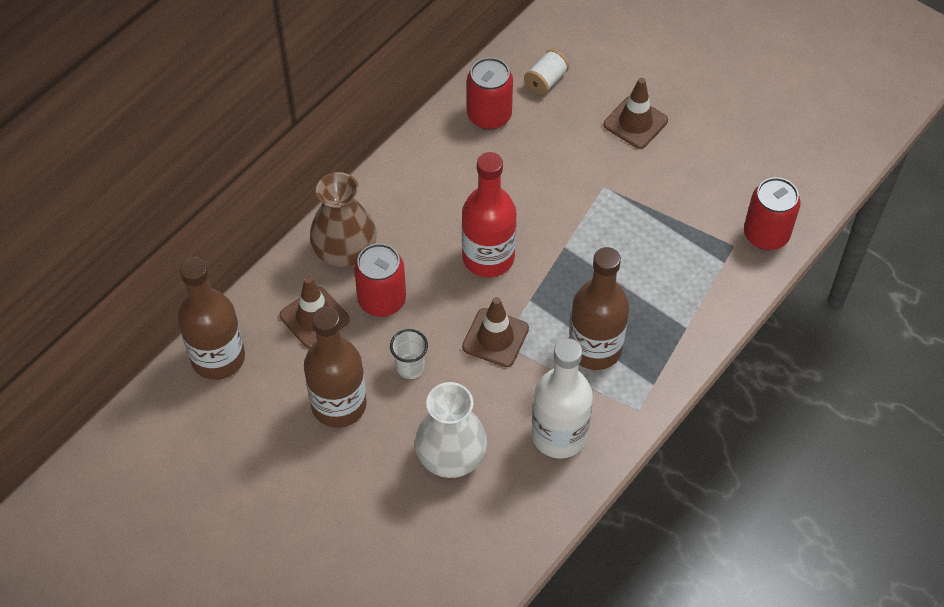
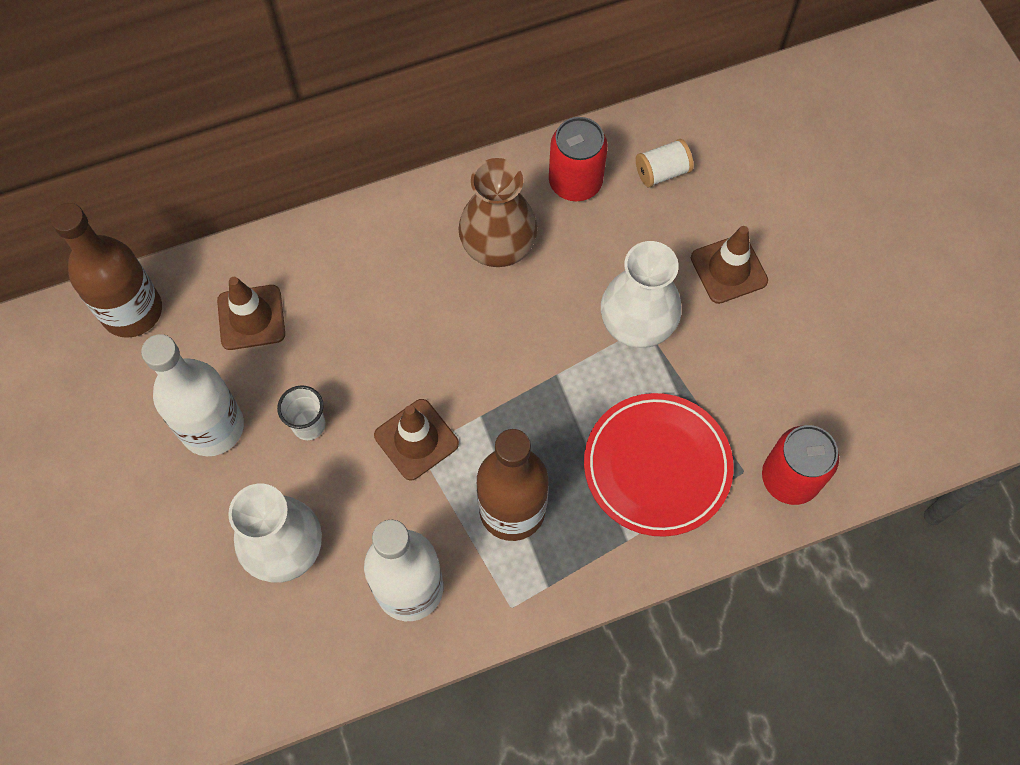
camera: 30 degrees right, 10 degrees up
brown bottle [304,307,367,428] -> white bottle [141,334,244,456]
brown vase [310,172,377,267] -> brown vase moved to [458,158,537,267]
red can [354,243,406,317] -> none
red bottle [462,152,516,277] -> none
none -> red plate [584,393,734,537]
none -> white vase [601,241,682,348]

